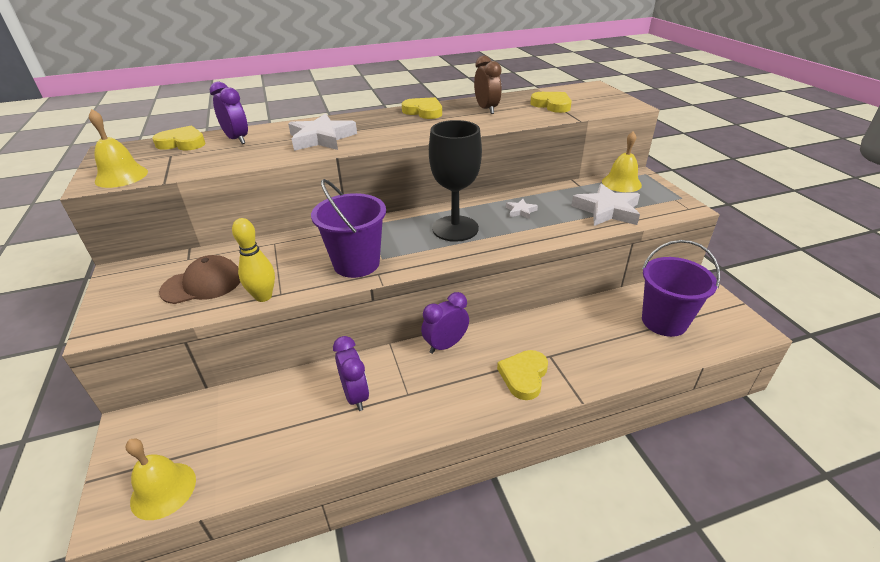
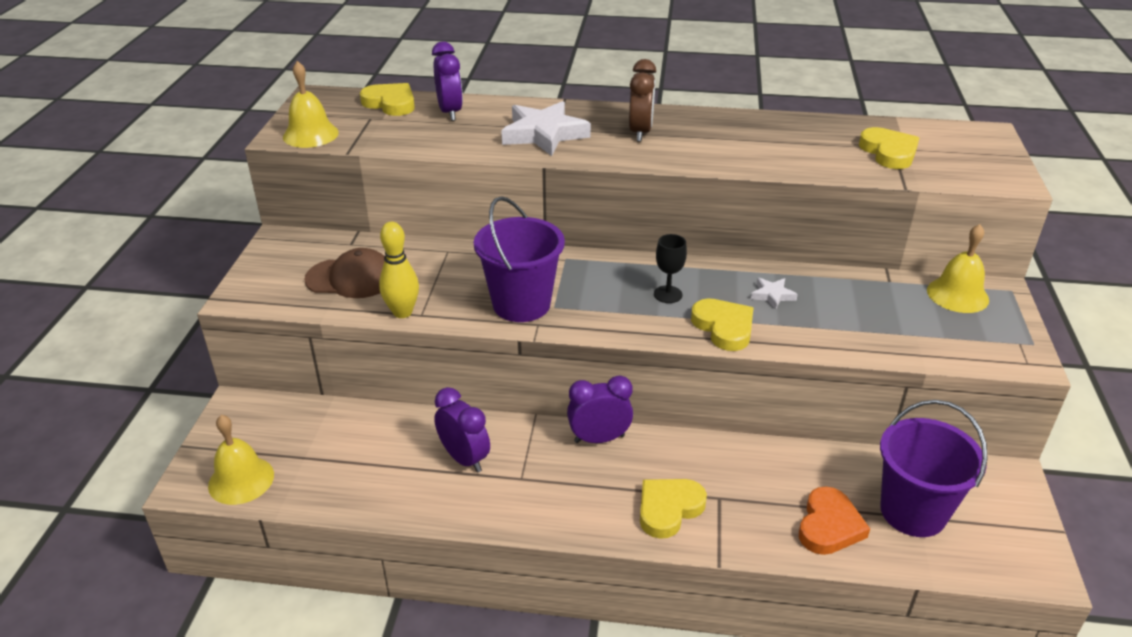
camera: 25 degrees right, 0 degrees up
purple clock [333,336,369,411] -> purple clock turned 45 degrees counterclockwise [434,387,490,473]
yellow heart [402,97,442,119] -> yellow heart moved to [691,298,753,351]
black goblet [429,120,482,242] -> black goblet [654,234,687,303], size x0.45
brown clock [474,55,502,114] -> brown clock moved to [629,59,656,142]
white star [571,183,640,226] -> none
none -> orange heart [799,486,870,555]

